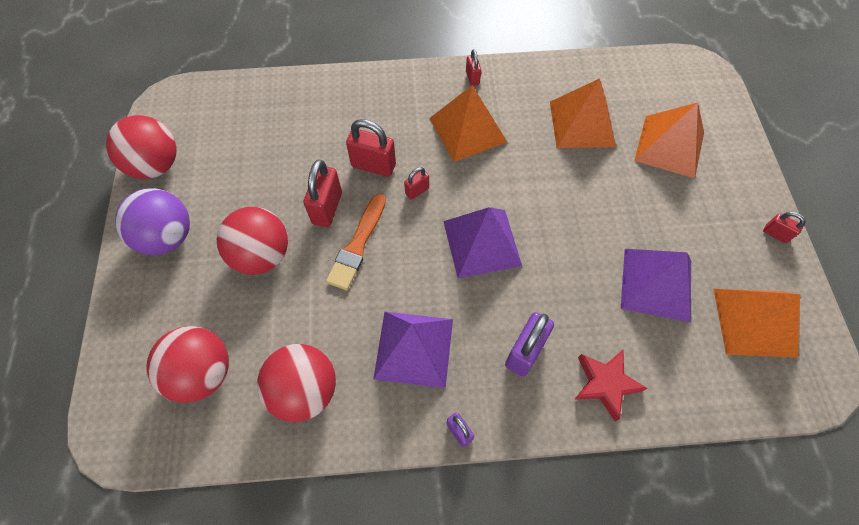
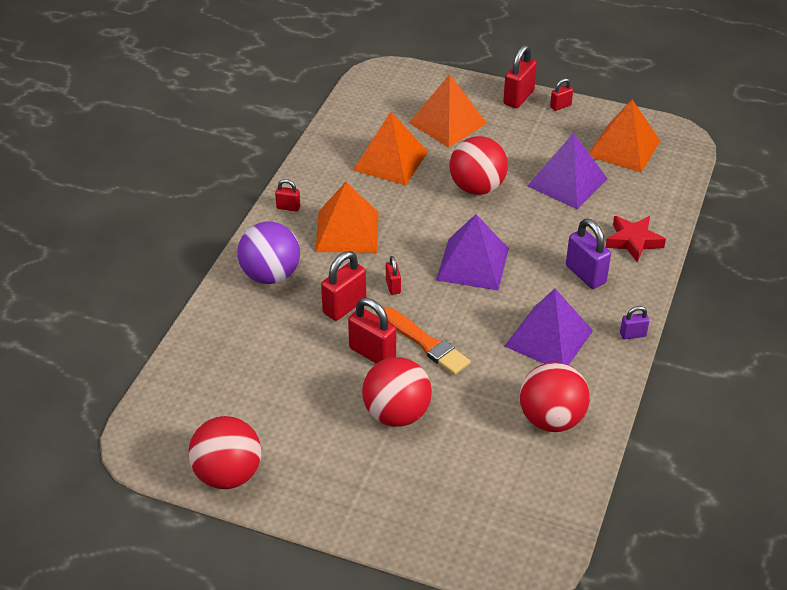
camera: 65 degrees left, 20 degrees down
purple ball [115,188,190,255] -> purple ball moved to [237,222,300,284]
red ball [146,326,229,403] -> red ball moved to [450,136,508,195]
none -> red padlock [503,45,537,108]

